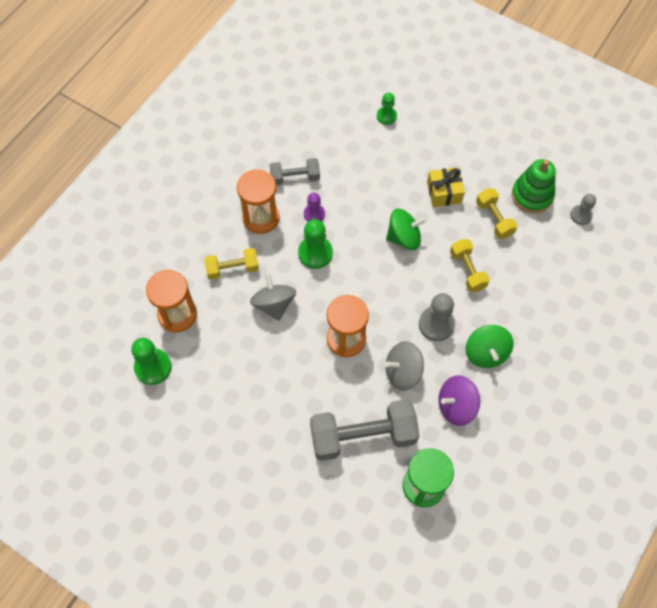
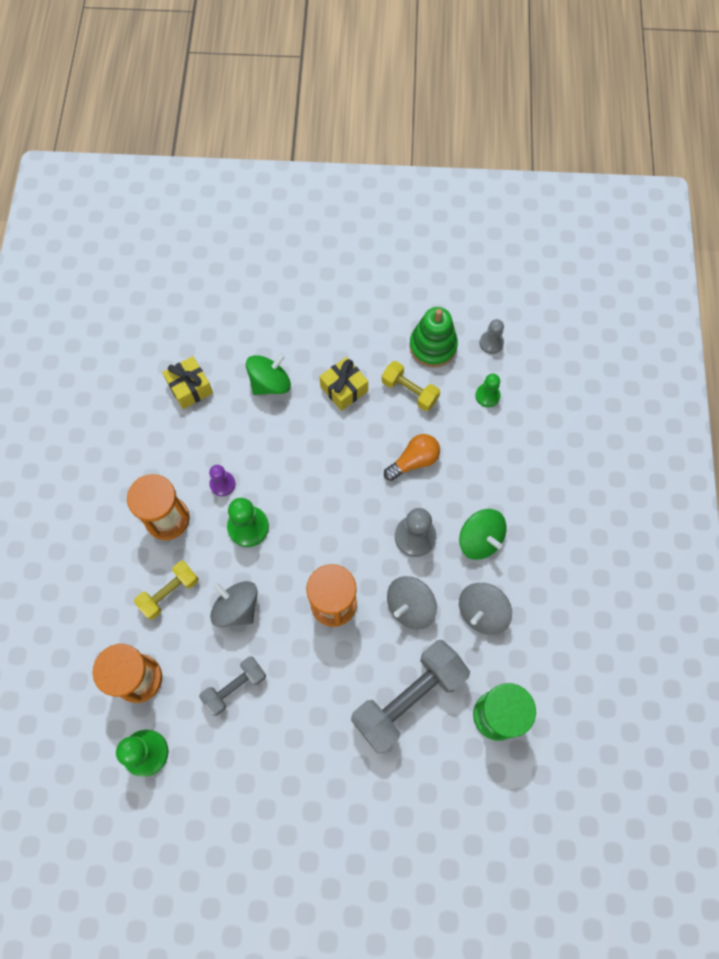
camera: 30 degrees left, 5 degrees up
grey dumbbell [270,158,320,185] -> grey dumbbell moved to [199,656,266,716]
green pawn [377,93,397,125] -> green pawn moved to [475,374,501,407]
green spinning top [386,209,426,250] -> green spinning top moved to [246,353,291,395]
purple spinning top [439,375,480,426] -> grey spinning top [459,583,512,635]
yellow dumbbell [450,239,490,292] -> orange light bulb [384,434,440,481]
none -> yellow gift [162,356,213,409]

